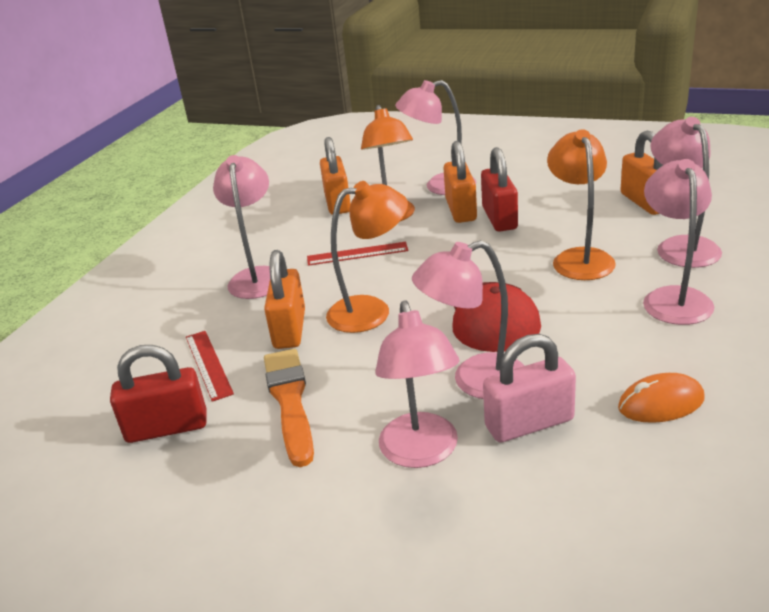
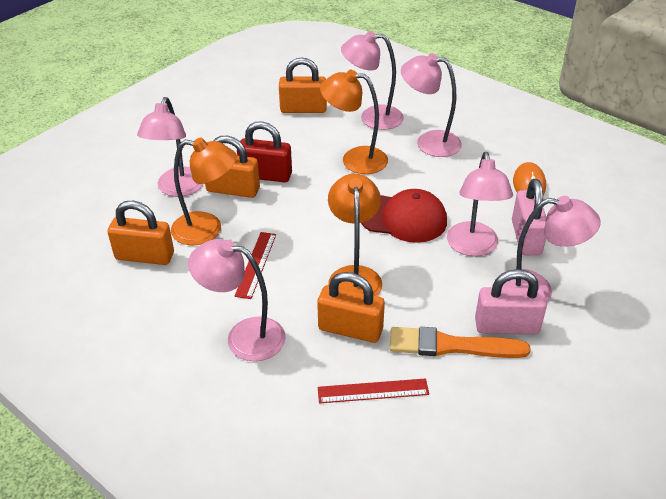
camera: 75 degrees left, 10 degrees up
red padlock [110,345,207,443] -> none
none -> pink padlock [475,269,547,334]

